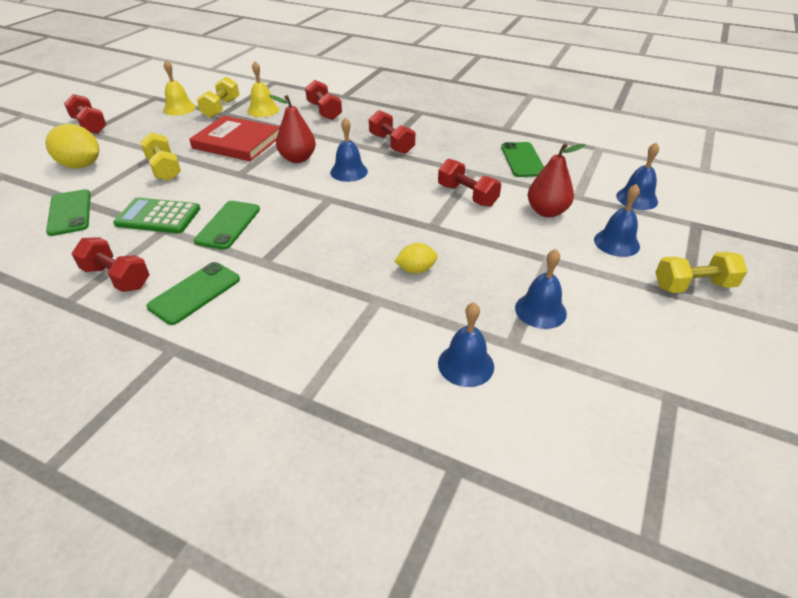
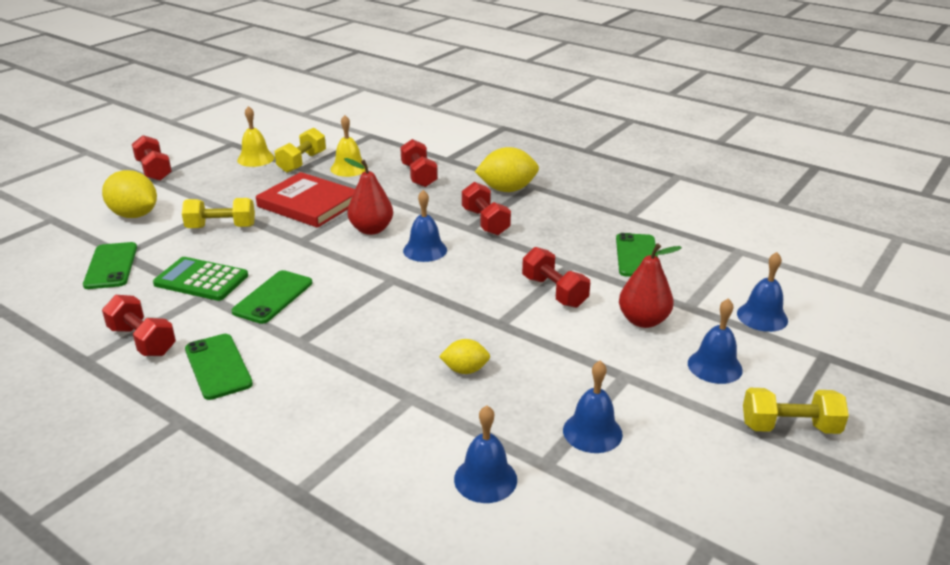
camera: 10 degrees right, 10 degrees down
yellow dumbbell [140,132,181,181] -> yellow dumbbell turned 75 degrees counterclockwise [182,198,255,228]
green phone [147,262,240,325] -> green phone turned 75 degrees counterclockwise [185,334,253,400]
none -> yellow lemon [475,147,539,192]

